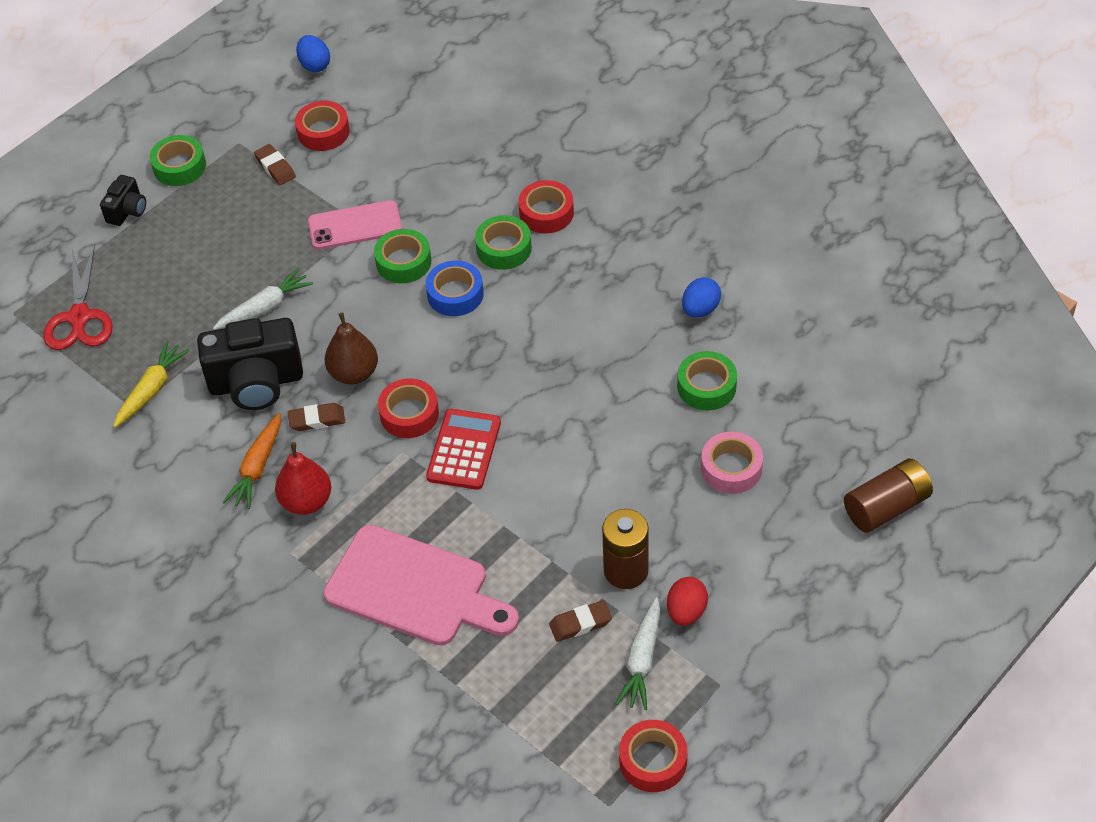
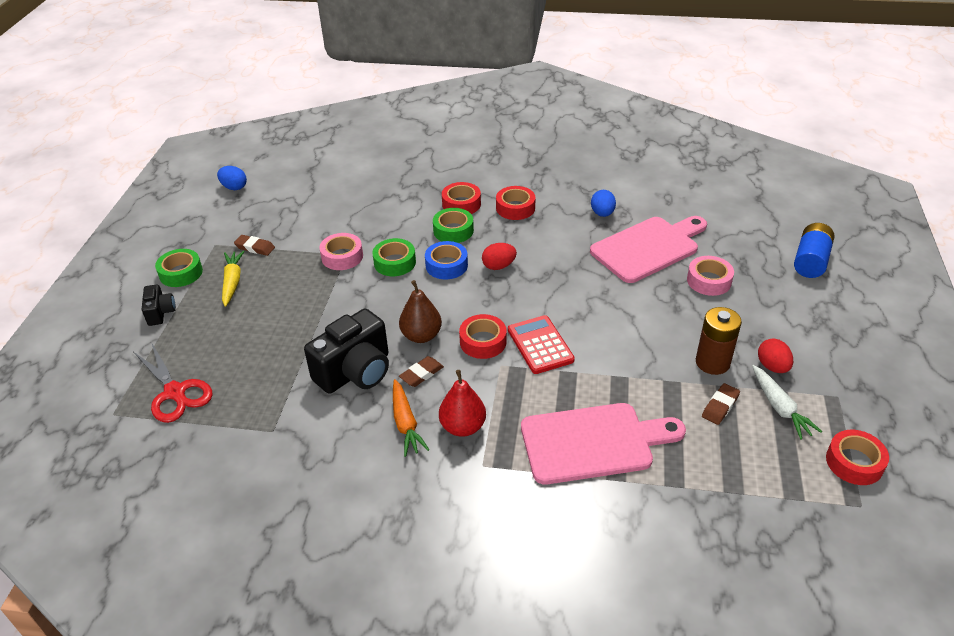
camera: 35 degrees left, 10 degrees down
yellow carrot [113,341,190,428] -> yellow carrot moved to [222,251,245,307]
white carrot [213,268,313,330] -> none
red tape [295,101,350,151] -> red tape moved to [496,186,536,220]
pink phone [308,200,402,250] -> pink tape [319,233,363,270]
green tape [677,351,737,411] -> pink cutting board [590,216,707,283]
brown battery [844,458,933,533] -> blue battery [794,223,834,278]
none -> red egg [482,243,517,270]

